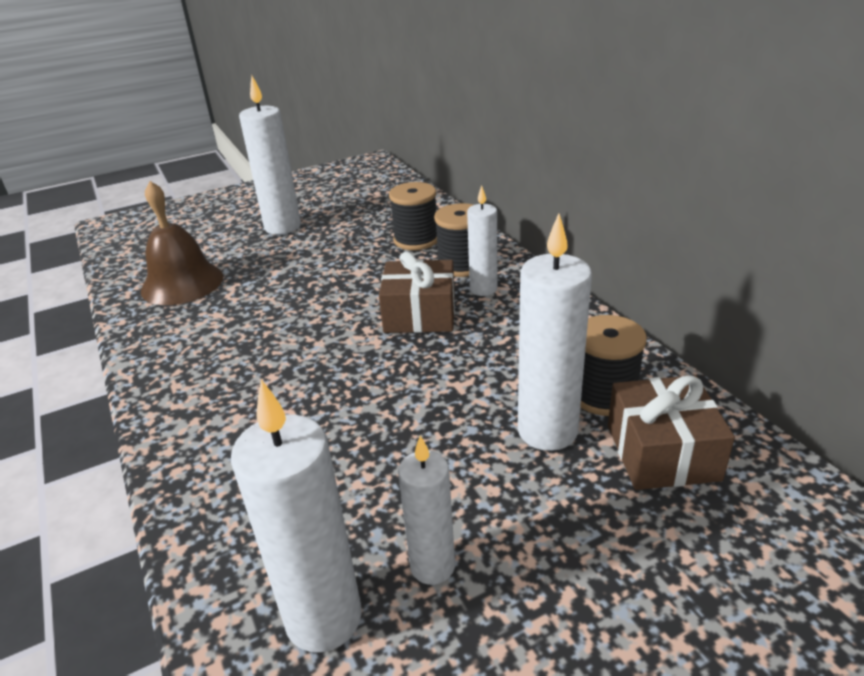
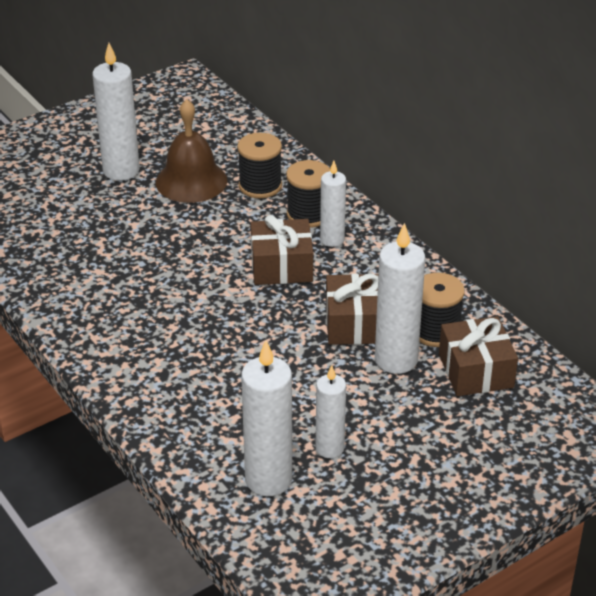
camera: 10 degrees left, 5 degrees up
brown bell [141,181,223,305] -> brown bell moved to [156,99,227,203]
none -> brown gift [326,274,378,345]

